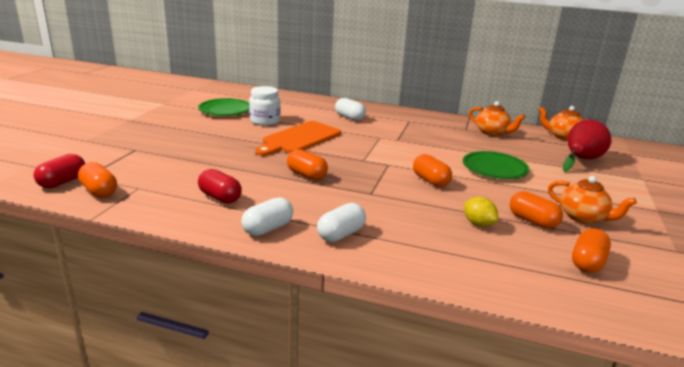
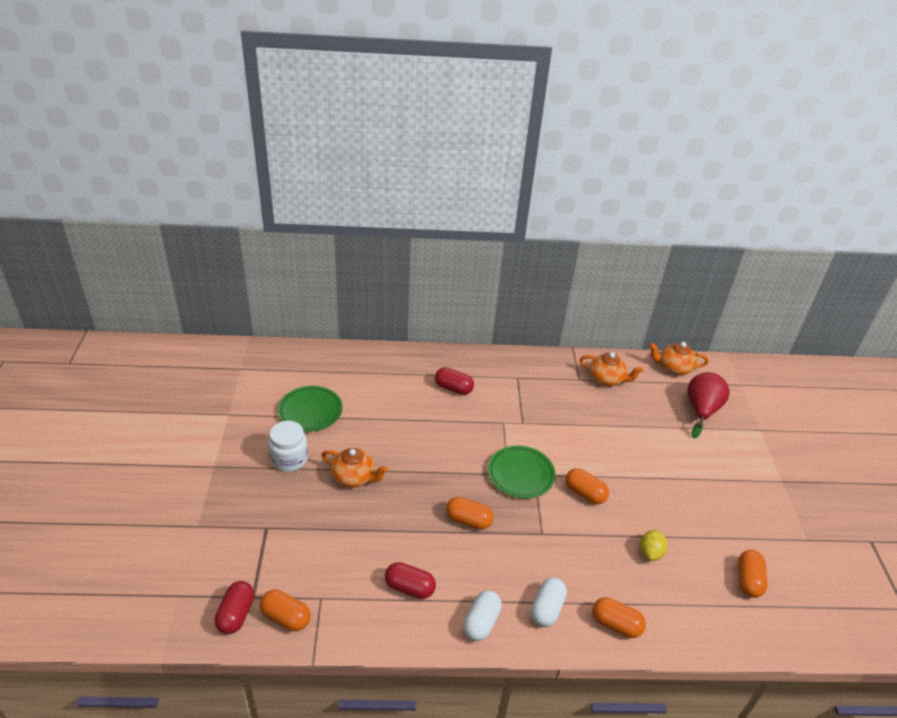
camera: 20 degrees left, 15 degrees up
white jar [249,86,280,126] -> white jar moved to [268,421,308,472]
orange cutting board [256,121,341,156] -> none
white capsule [335,98,366,121] -> red capsule [435,367,474,395]
green plate [463,151,529,179] -> green plate moved to [488,446,556,498]
yellow lemon [464,197,499,227] -> yellow lemon turned 75 degrees clockwise [640,530,668,561]
orange capsule [510,191,563,229] -> orange capsule moved to [592,597,646,638]
orange teapot [548,176,637,224] -> orange teapot moved to [322,448,388,488]

